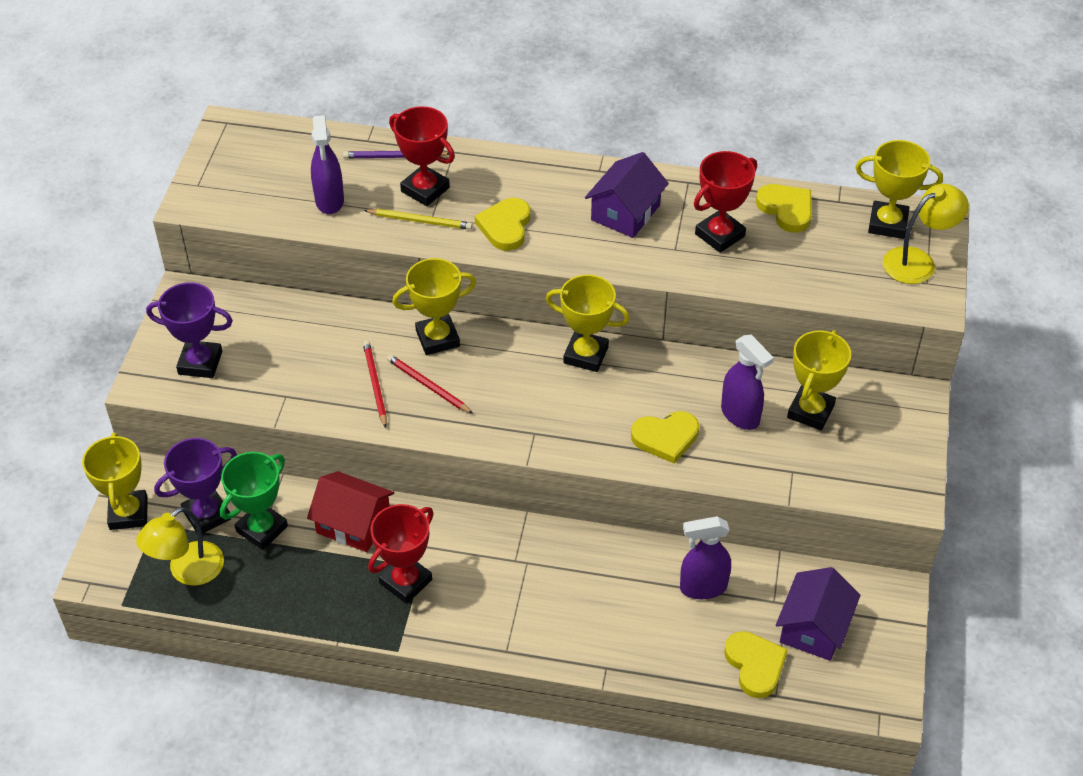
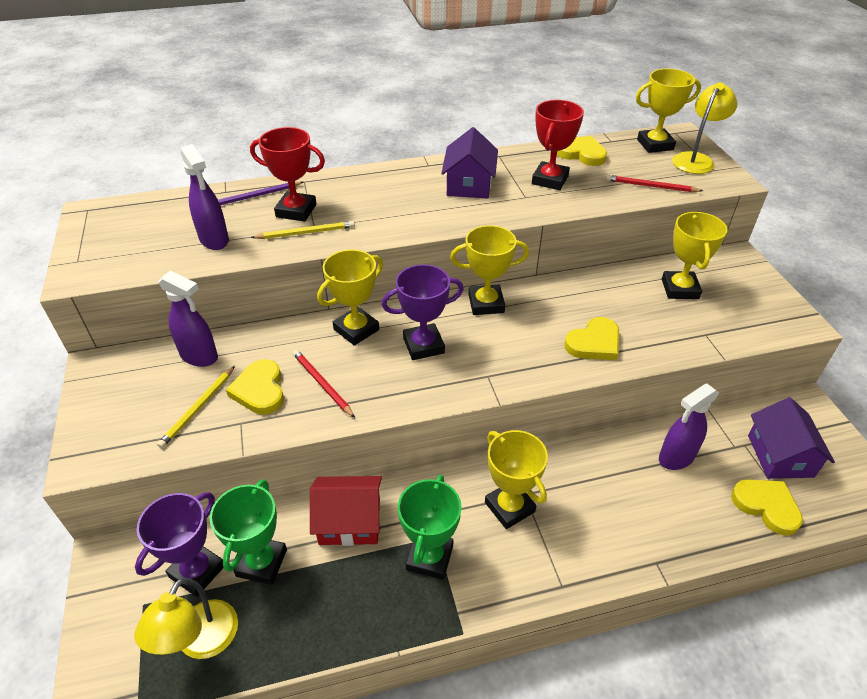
camera: 25 degrees left, 5 degrees down
yellow trophy [82,433,148,530] -> yellow trophy moved to [485,430,548,529]
purple trophy [146,282,233,378] -> purple trophy moved to [381,264,464,360]
red trophy [368,504,434,604] -> green trophy [398,475,462,580]
red pencil [387,354,473,414] -> red pencil moved to [606,175,703,192]
yellow heart [475,198,530,251] -> yellow heart moved to [226,359,284,415]
purple spray bottle [721,335,774,430] -> purple spray bottle moved to [158,270,218,367]
none -> yellow pencil [157,366,235,448]

